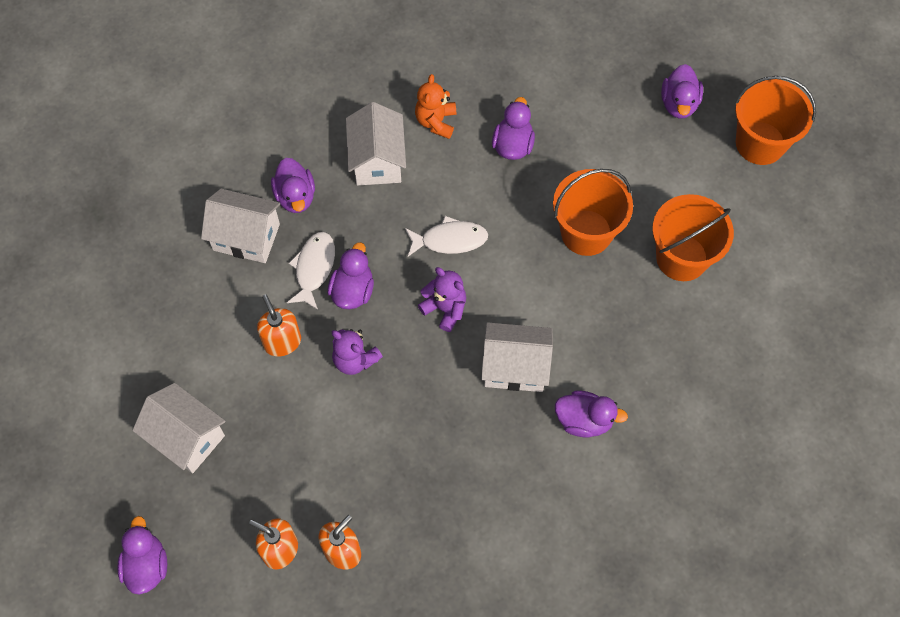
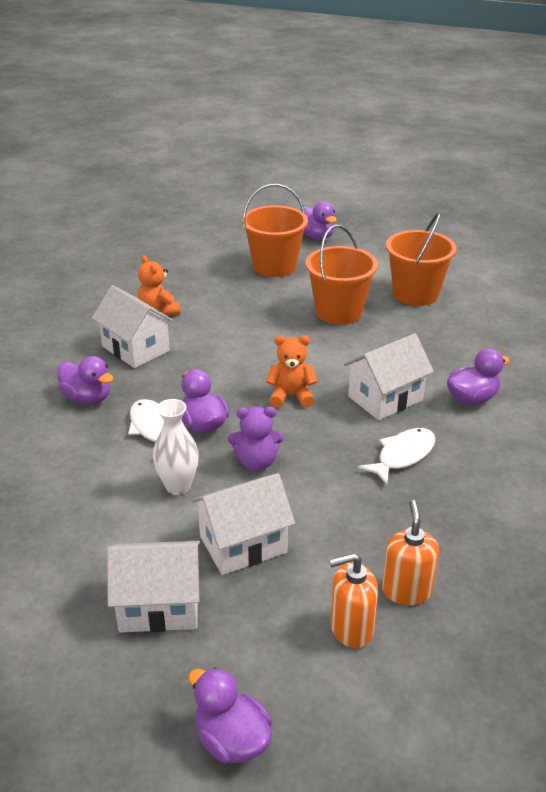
camera: 40 degrees left, 30 degrees down
white house [201,189,280,263] -> white house moved to [191,473,295,575]
orange soap dispenser [257,294,301,356] -> white vase [153,399,199,495]
white fish [405,216,488,257] -> white fish moved to [358,428,436,485]
purple teddy bear [418,267,466,332] -> orange teddy bear [266,335,318,408]
purple duck [492,97,535,160] -> none
orange bucket [735,76,816,165] -> orange bucket moved to [242,184,308,277]

